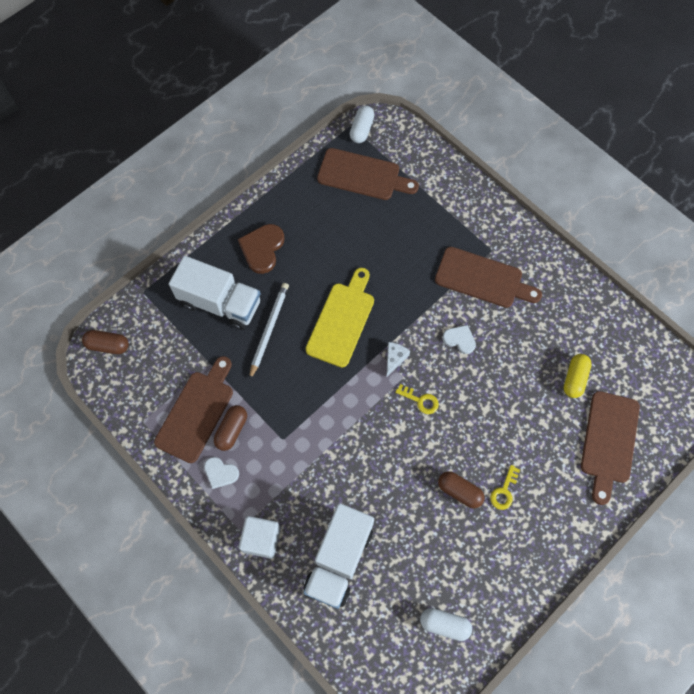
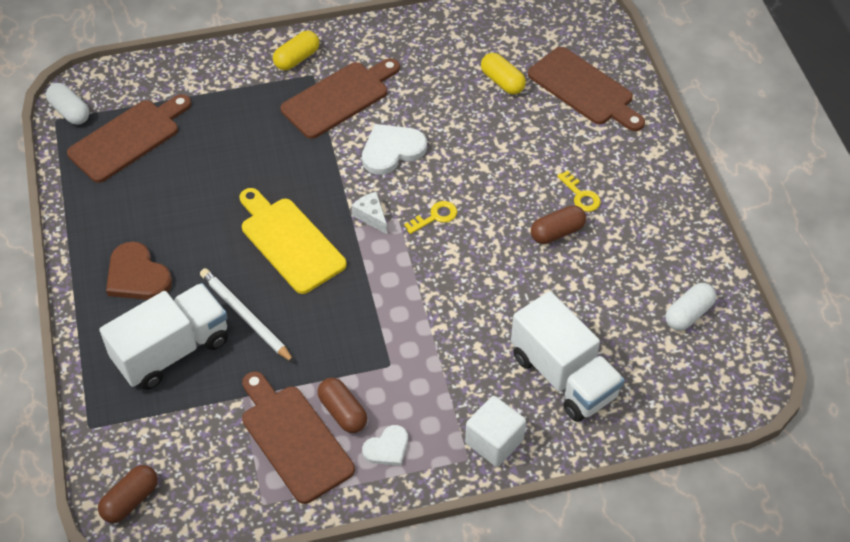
camera: 60 degrees left, 15 degrees down
white heart [442,325,476,354] -> white heart [362,124,427,175], size x1.63
none -> yellow capsule [273,31,319,70]

